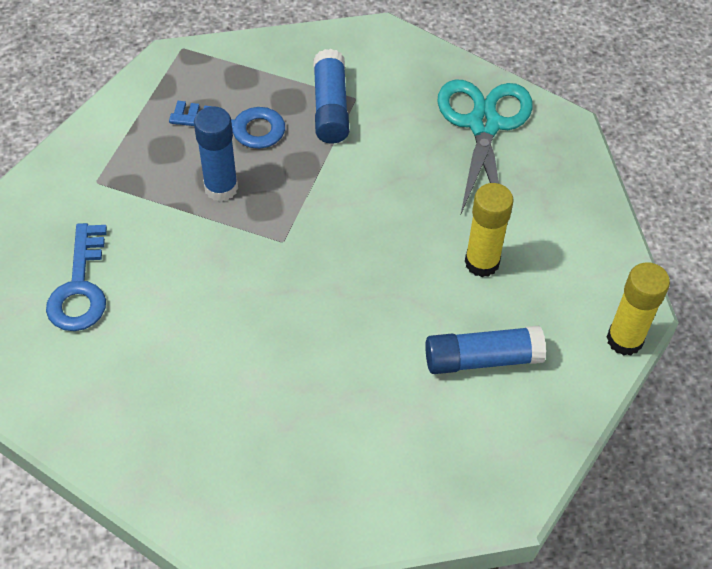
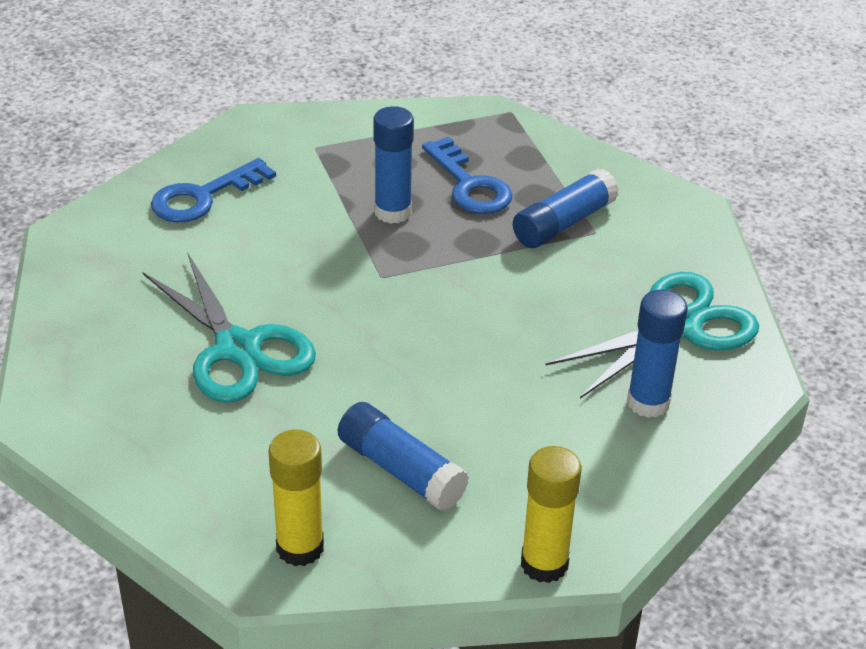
camera: 50 degrees right, 15 degrees down
yellow glue stick [465,183,514,277] -> yellow glue stick moved to [268,429,324,566]
none -> turquoise scissors [142,252,316,403]
none -> blue glue stick [627,290,688,418]

